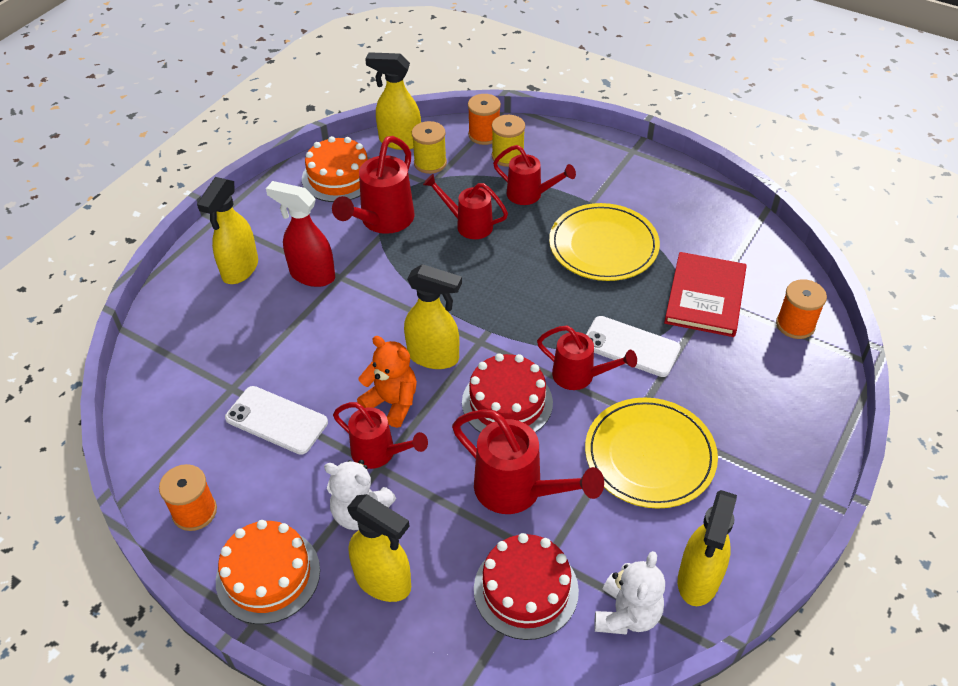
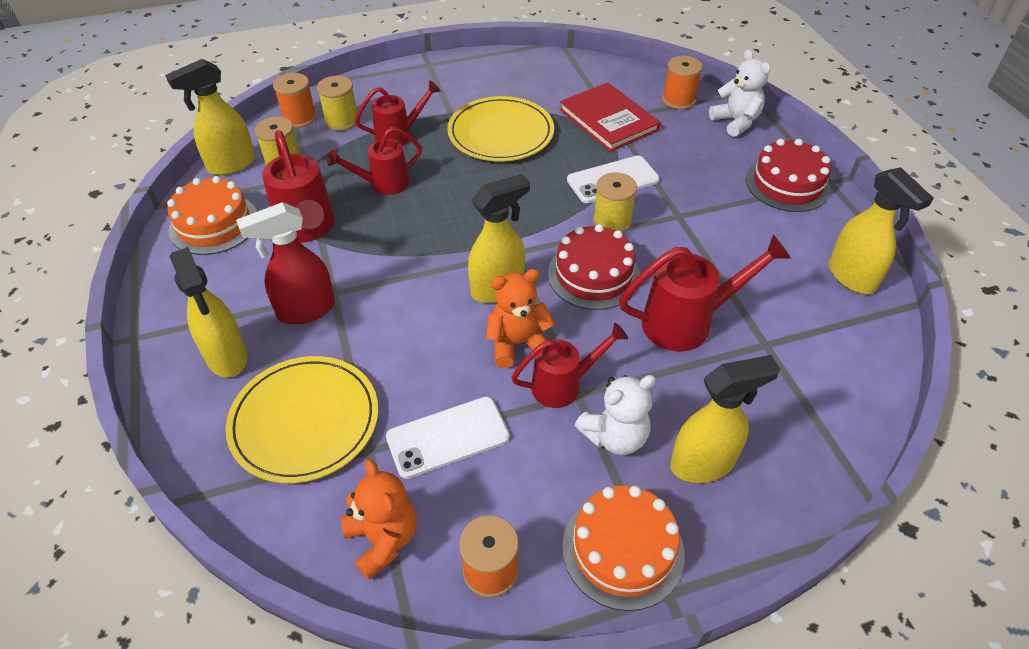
camera: 50 degrees left, 0 degrees up
red cake [474,533,579,640] -> red cake moved to [746,139,831,212]
red watering can [537,326,637,390] -> yellow spool [593,172,637,233]
yellow plate [585,397,718,509] -> yellow plate moved to [225,356,378,483]
white teddy bear [594,551,665,635] -> white teddy bear moved to [709,50,771,137]
none -> orange teddy bear [341,459,417,580]

